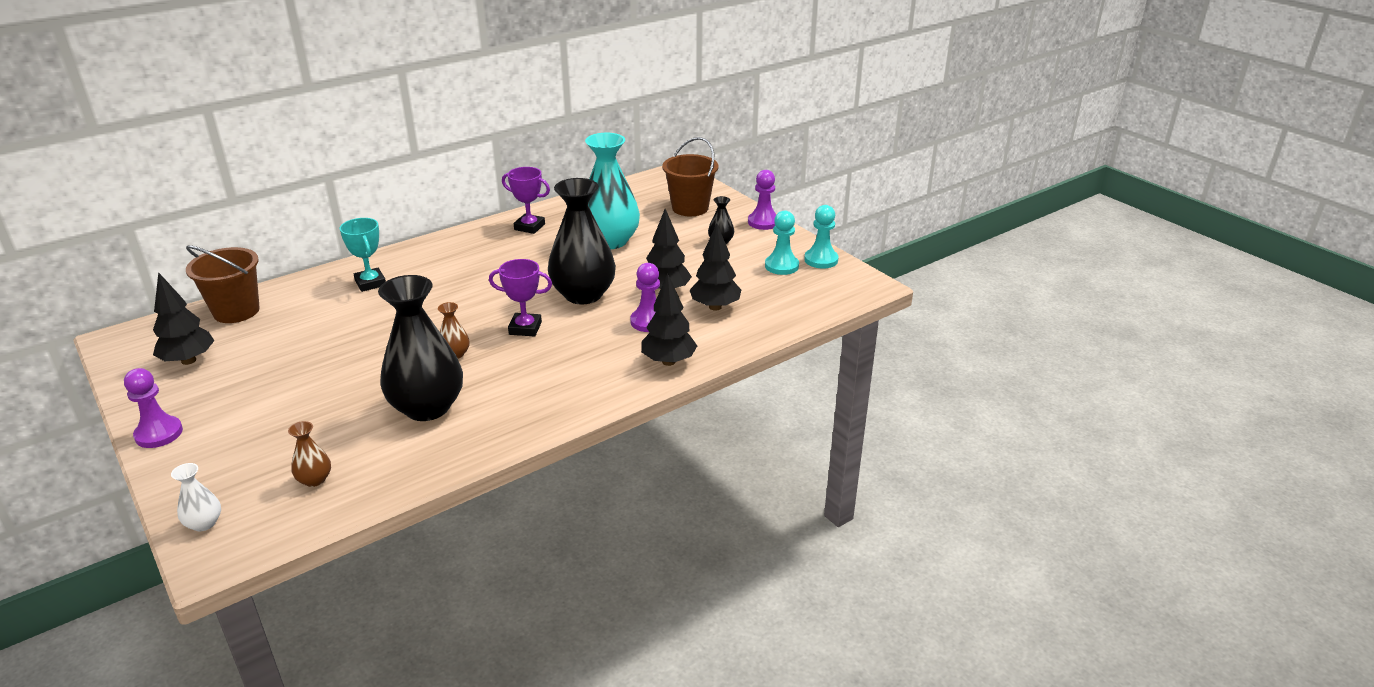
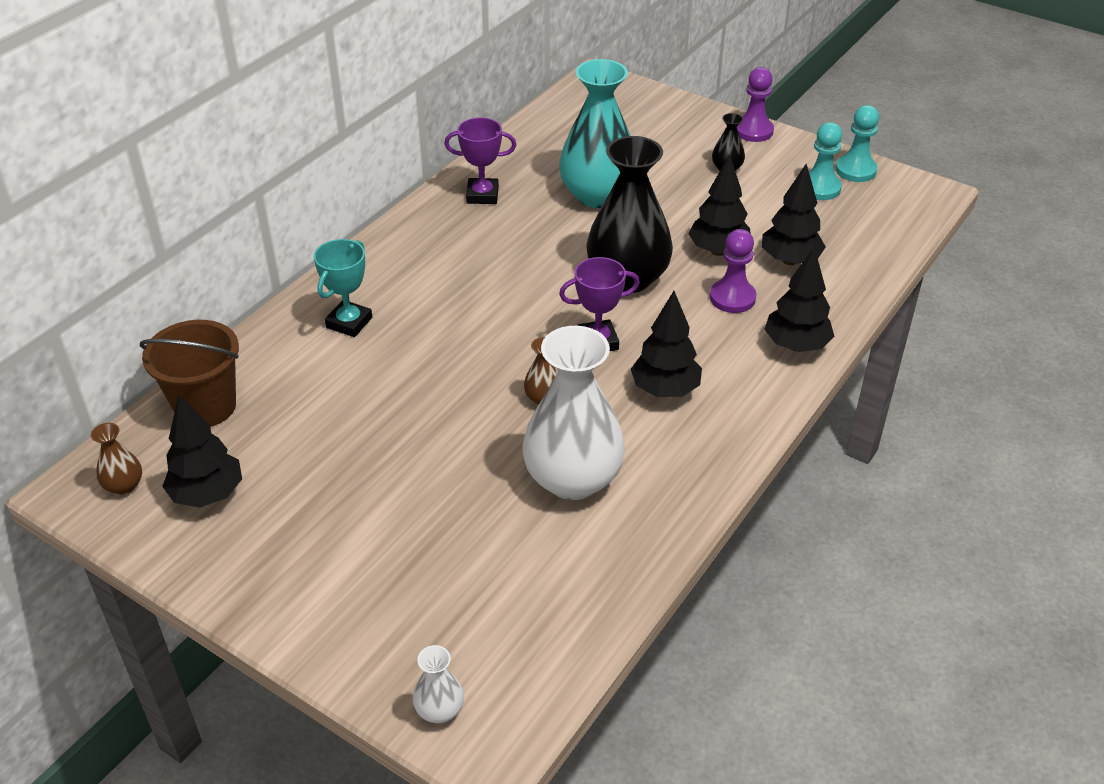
camera: 20 degrees left, 10 degrees up
purple pawn [124,368,183,448] -> none
brown vase [288,421,331,487] -> brown vase moved to [91,423,142,495]
turquoise trophy [339,218,386,292] -> turquoise trophy turned 75 degrees clockwise [314,239,372,337]
black vase [378,275,463,421] -> white vase [522,326,625,500]
brown bucket [662,137,718,216] -> none
none -> black tree [631,291,702,397]

